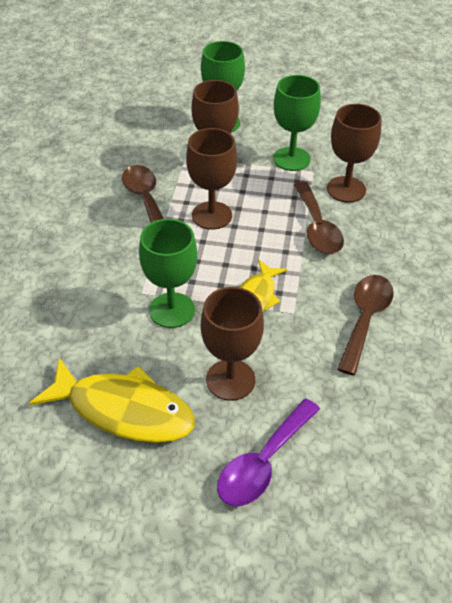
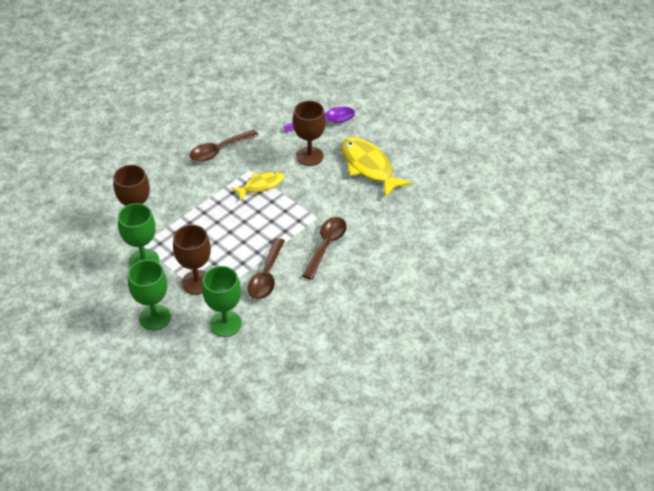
camera: 145 degrees left, 0 degrees up
green goblet [139,219,197,328] -> green goblet moved to [202,266,242,337]
brown goblet [186,128,237,230] -> none
brown spoon [294,181,344,254] -> brown spoon moved to [302,217,347,280]

